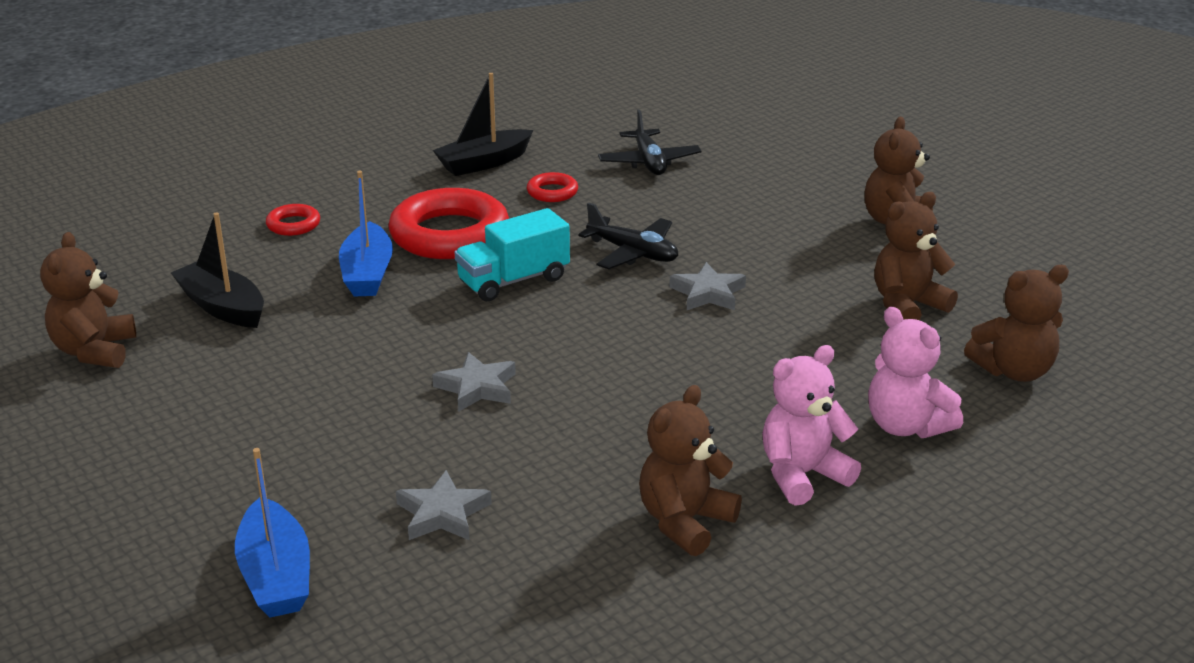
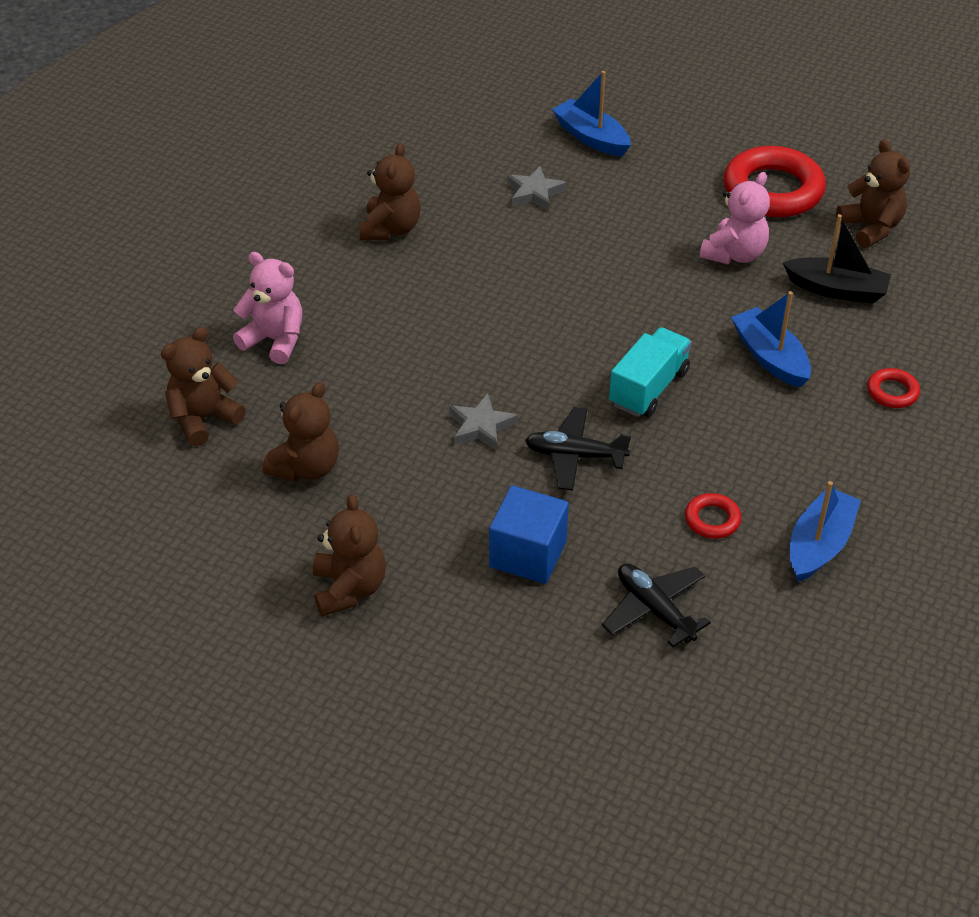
camera: 155 degrees right, 15 degrees up
red ring [388,188,509,259] -> red ring moved to [724,146,826,217]
grey star [432,352,516,412] -> none
black boat [433,73,533,176] -> blue boat [790,481,861,582]
pink teddy bear [762,345,861,506] -> pink teddy bear moved to [700,172,770,264]
none -> blue cube [489,485,569,584]

